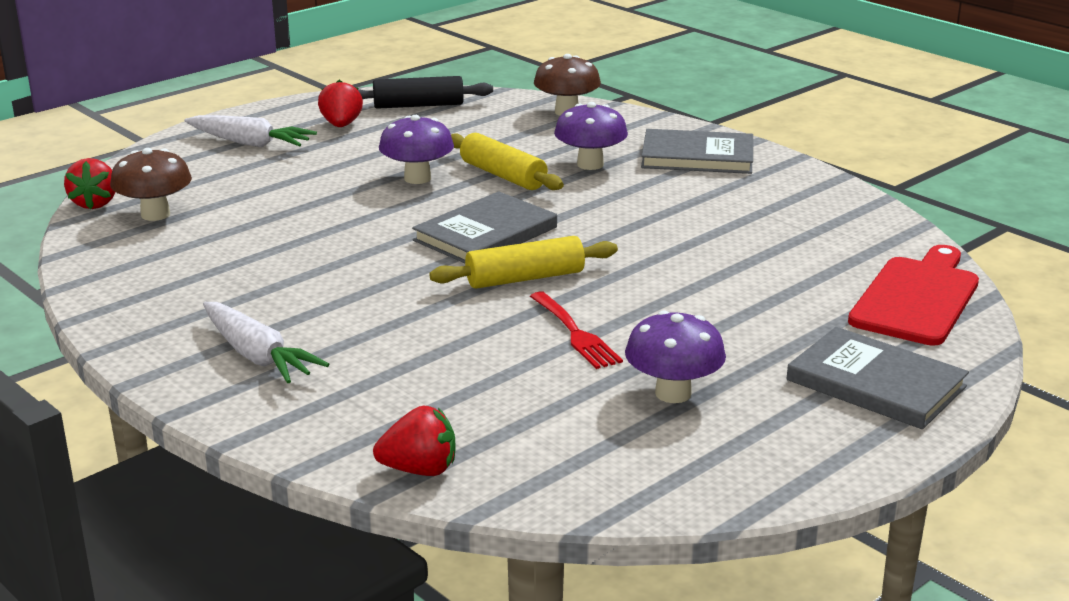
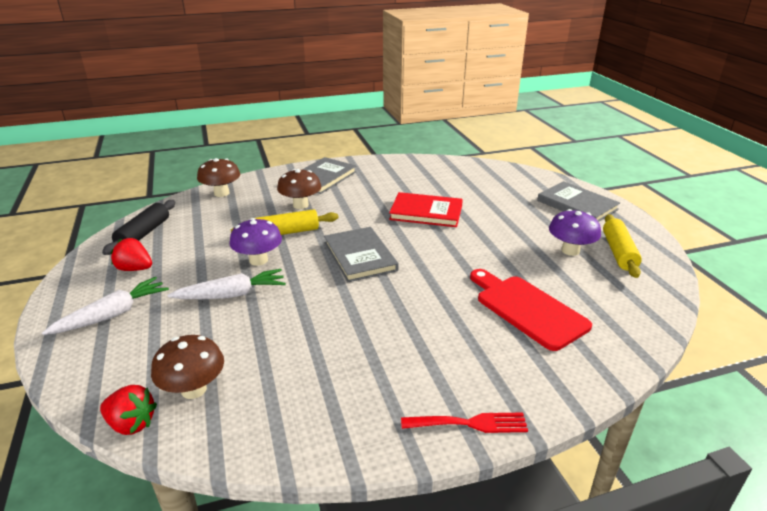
camera: 65 degrees left, 5 degrees up
white carrot [203,302,329,383] -> white carrot moved to [167,269,286,299]
red strawberry [373,406,456,476] -> none
yellow rolling pin [429,236,618,289] -> yellow rolling pin moved to [603,214,642,278]
red fork [530,291,623,369] -> red fork moved to [401,413,528,433]
purple mushroom [554,102,628,170] -> brown mushroom [277,169,321,209]
grey book [787,327,969,429] -> grey book turned 75 degrees clockwise [537,181,620,222]
red cutting board [848,245,979,346] -> red cutting board moved to [470,269,592,351]
none -> red book [389,192,463,227]

